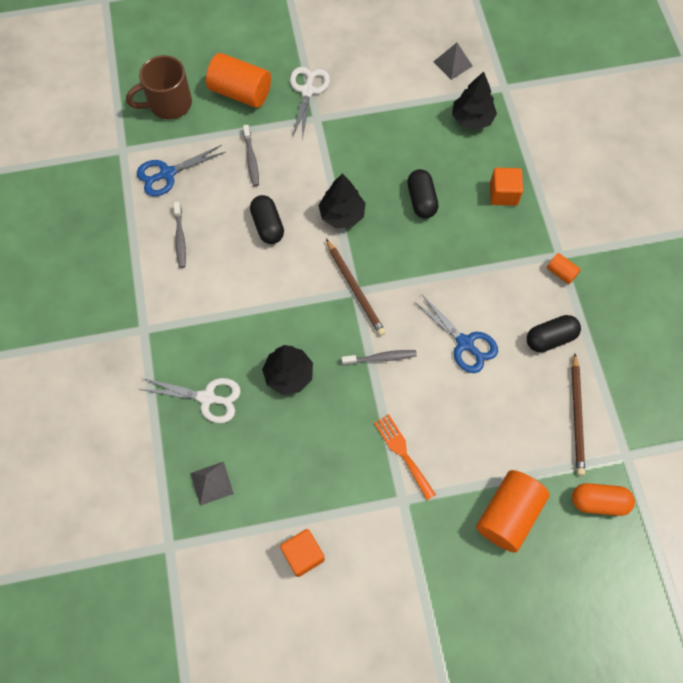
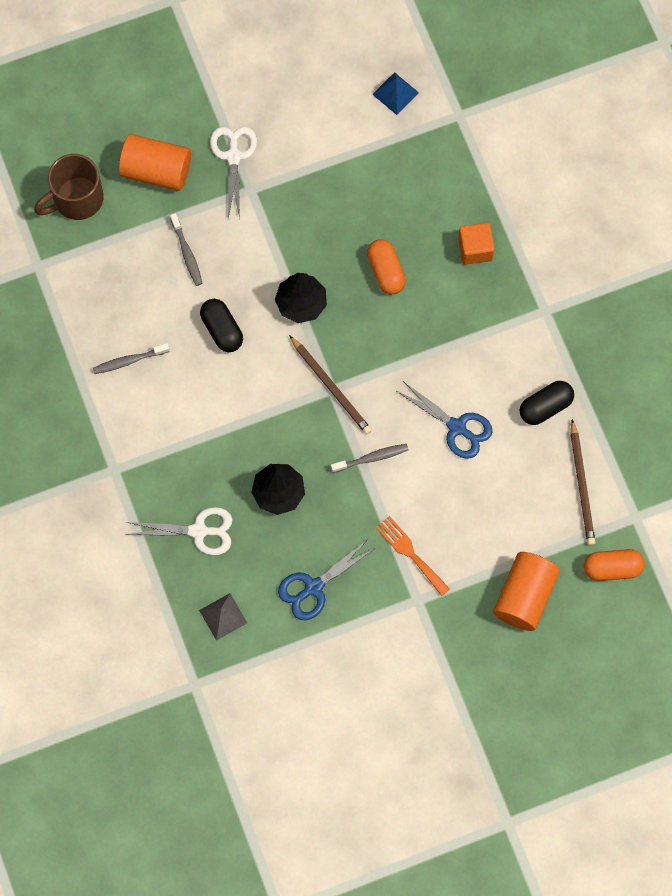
camera: 10 degrees left, 5 degrees up
blue scissors [137,145,225,196] -> blue scissors moved to [278,539,375,620]
grey toothbrush [174,202,186,268] -> grey toothbrush turned 90 degrees clockwise [93,343,170,374]
orange cube [280,529,325,577] -> none
black capsule [407,169,438,219] -> orange capsule [367,239,406,294]
grey pyramid [433,43,473,80] -> blue pyramid [372,72,419,115]
black tree [452,72,497,130] -> none
orange cylinder [547,253,581,284] -> none

